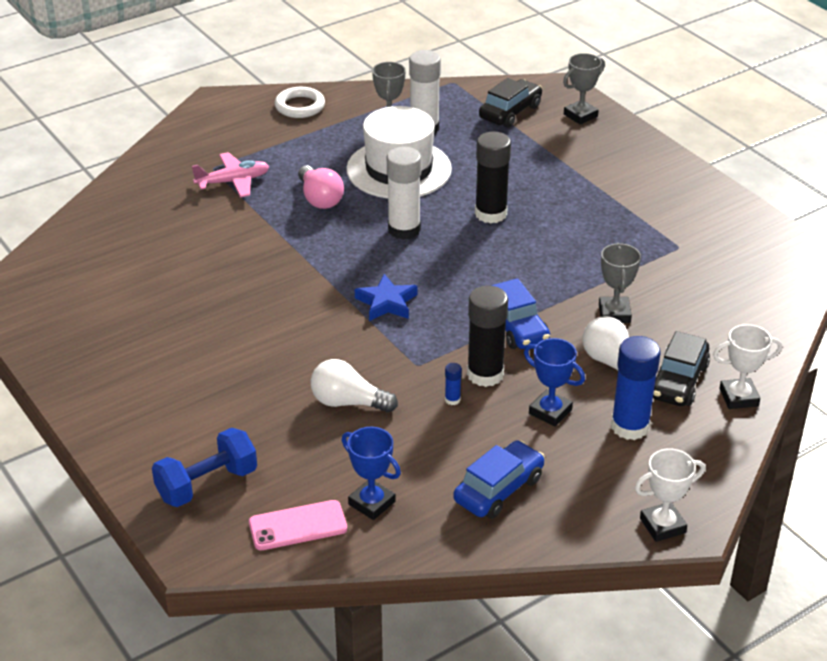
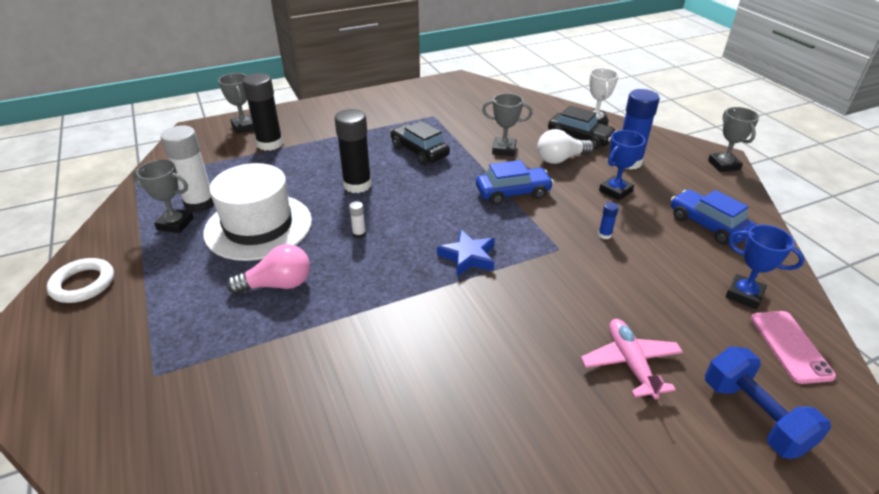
camera: 80 degrees left, 0 degrees up
pink plane [192,152,269,198] -> pink plane moved to [581,319,683,400]
white light bulb [311,359,398,413] -> none
blue trophy [341,427,401,520] -> blue trophy turned 75 degrees clockwise [726,224,805,309]
white glue stick [387,147,421,240] -> white glue stick [349,201,366,239], size x0.42
black glue stick [467,285,508,387] -> black glue stick moved to [242,73,283,151]
black car [479,78,542,127] -> black car moved to [390,121,450,165]
white trophy [635,448,705,542] -> grey trophy [708,107,760,172]

